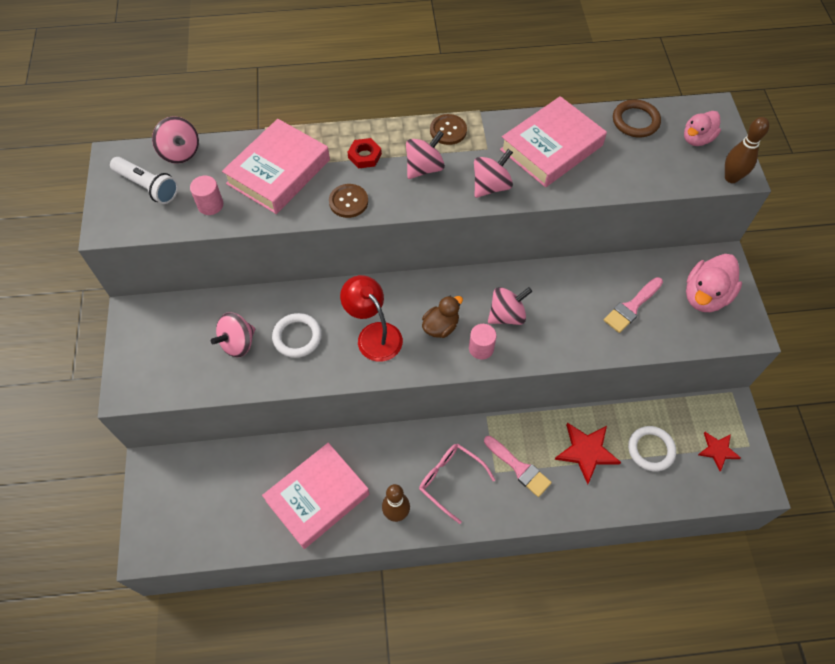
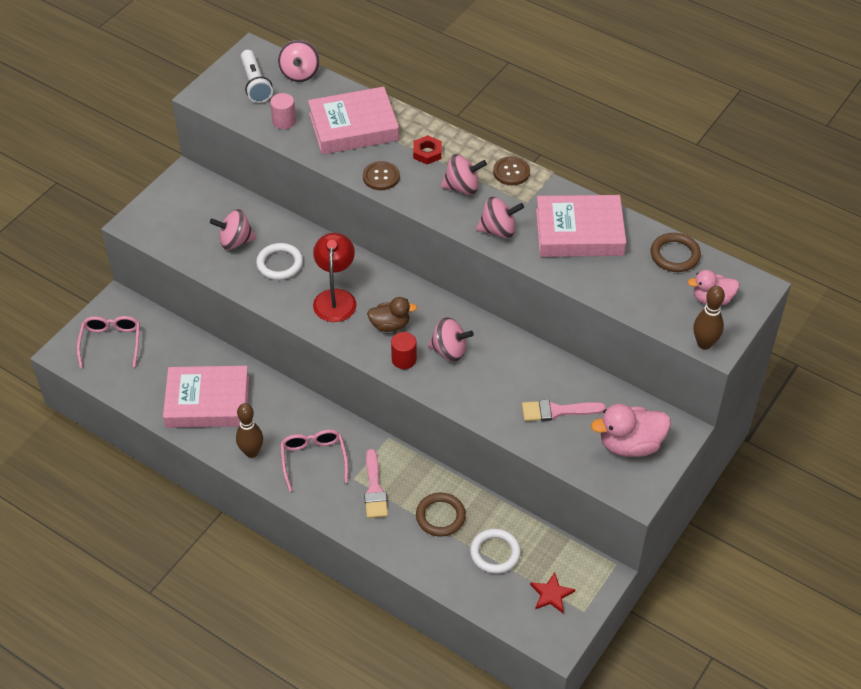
camera: 40 degrees right, 10 degrees down
pink cylinder [469,324,497,360] -> red cylinder [391,332,417,369]
red star [555,423,621,484] -> brown ring [416,493,466,537]
none -> pink glasses [77,316,140,368]

